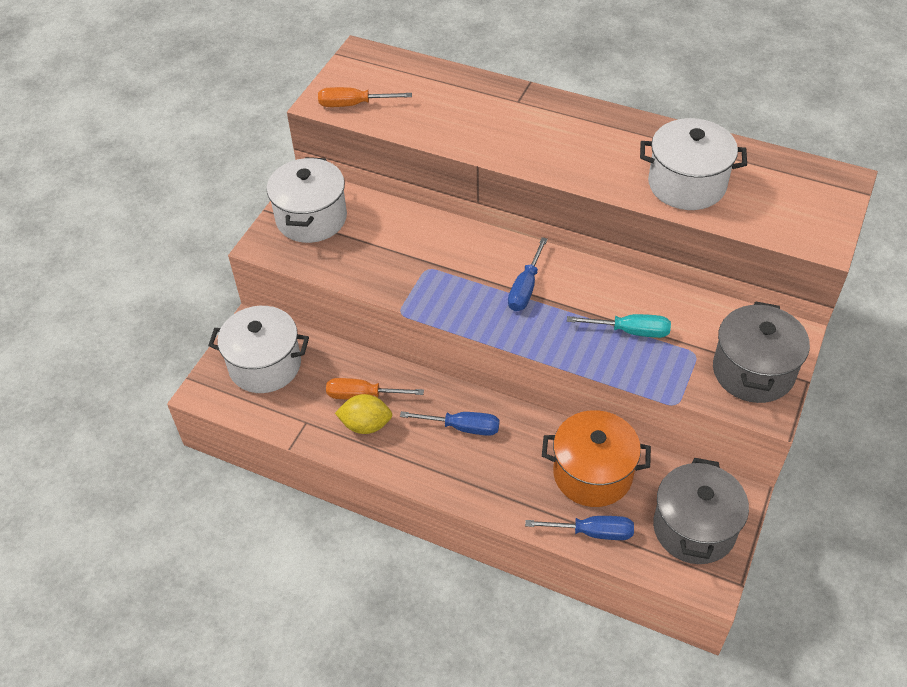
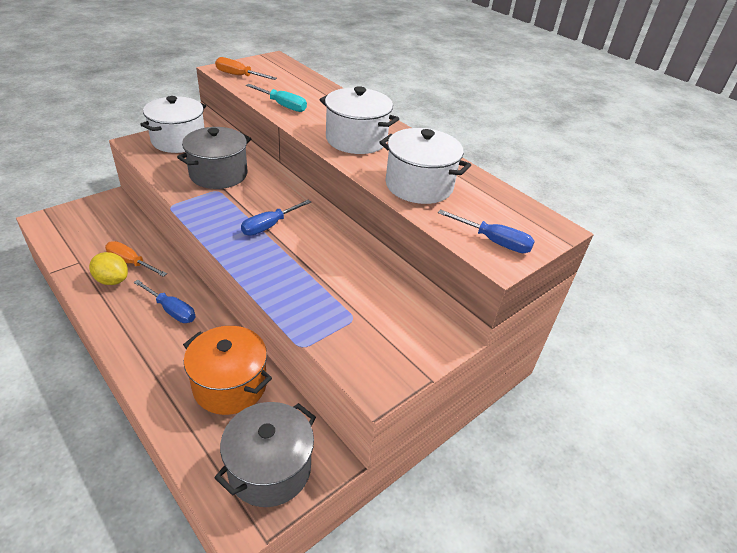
camera: 20 degrees right, 10 degrees down
white pot [208,306,309,393] -> white pot moved to [319,86,399,154]
blue screwdriver [525,516,634,540] -> blue screwdriver moved to [438,209,535,253]
turquoise screwdriver [567,314,671,338] -> turquoise screwdriver moved to [246,84,307,112]
grey pot [713,301,810,403] -> grey pot moved to [177,127,251,189]

